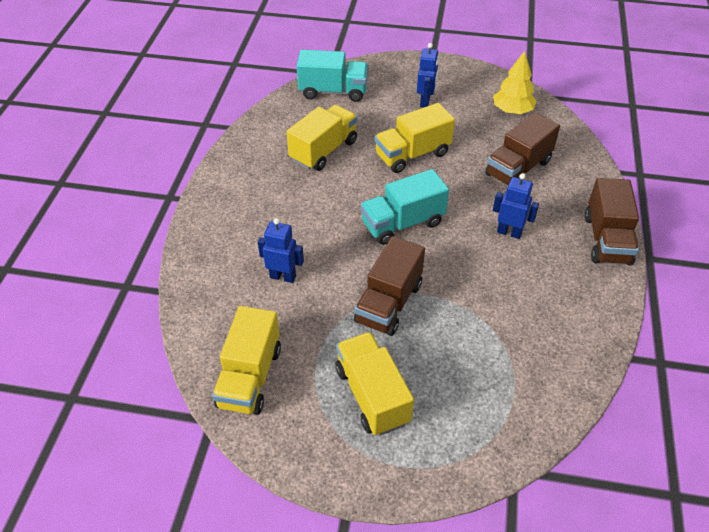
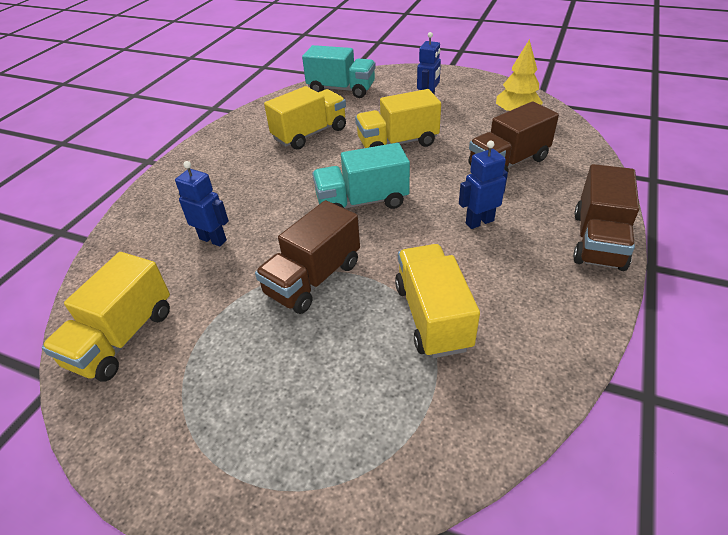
camera: 15 degrees right, 5 degrees down
yellow truck [335,332,414,436] -> yellow truck moved to [395,244,480,358]
blue robot [493,173,539,239] -> blue robot turned 60 degrees counterclockwise [459,141,508,229]

